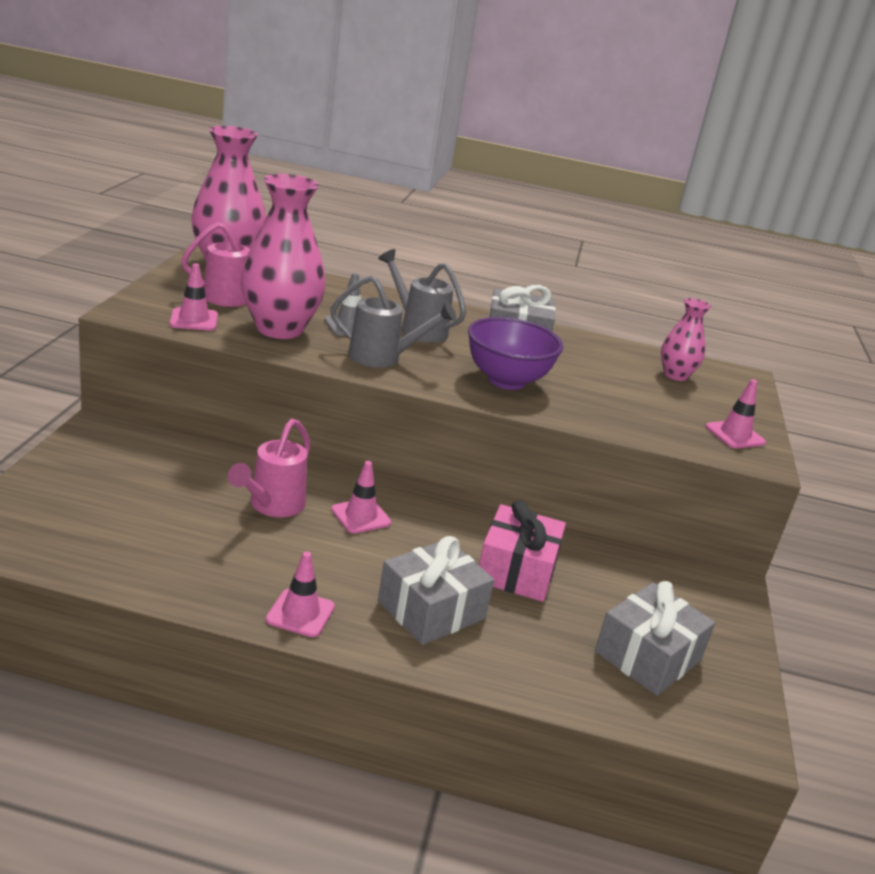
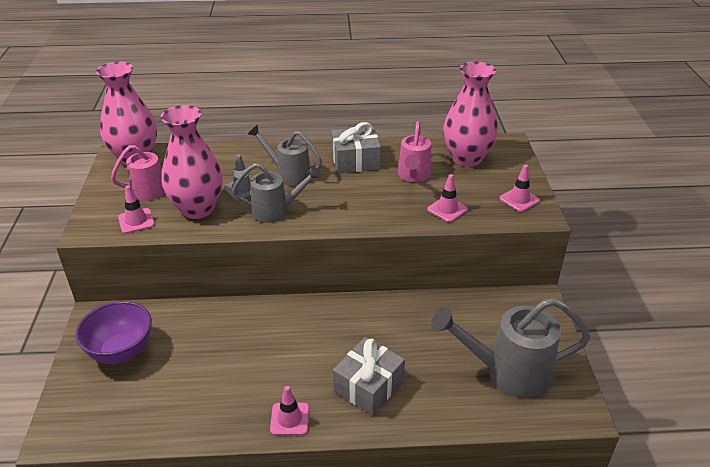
camera: 10 degrees left, 10 degrees up
pink watering can [228,419,311,517] -> pink watering can moved to [398,121,431,182]
pink traffic cone [331,461,391,534] -> pink traffic cone moved to [427,174,468,222]
purple bowl [468,317,563,390] -> purple bowl moved to [75,301,152,364]
pink gift [479,500,566,602] -> none
grey gift [595,581,716,696] -> grey watering can [431,297,591,398]
pink vase [661,298,711,381] -> pink vase [443,62,498,167], size x1.82

